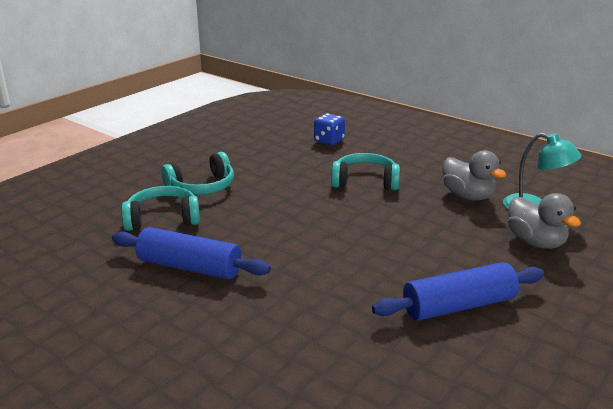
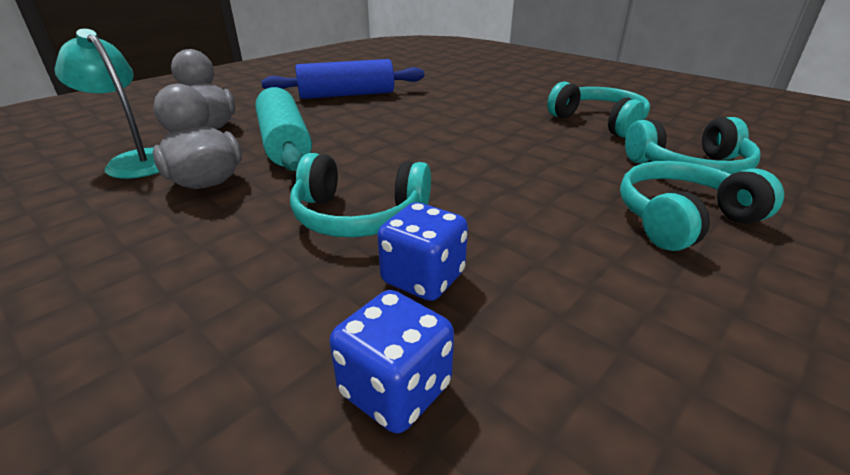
camera: 175 degrees left, 5 degrees up
blue rolling pin [112,227,271,280] -> turquoise headphones [547,82,650,138]
none -> turquoise rolling pin [255,87,312,171]
none -> blue dice [377,202,468,301]

